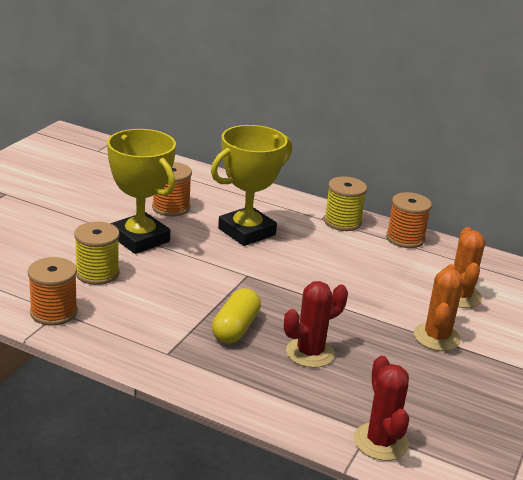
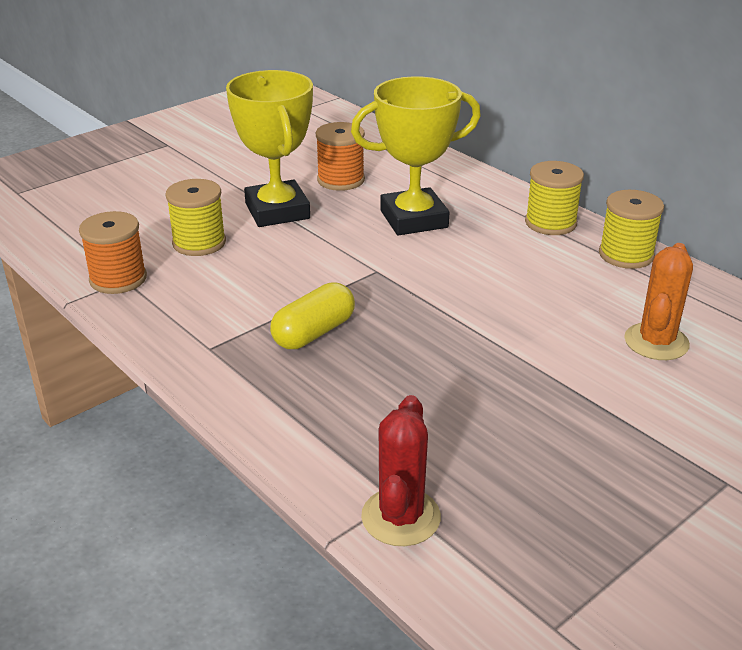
camera: 25 degrees right, 5 degrees up
red cactus [284,281,348,368] -> none
orange spool [386,192,432,248] -> yellow spool [599,190,664,269]
orange cactus [414,264,463,351] -> none

